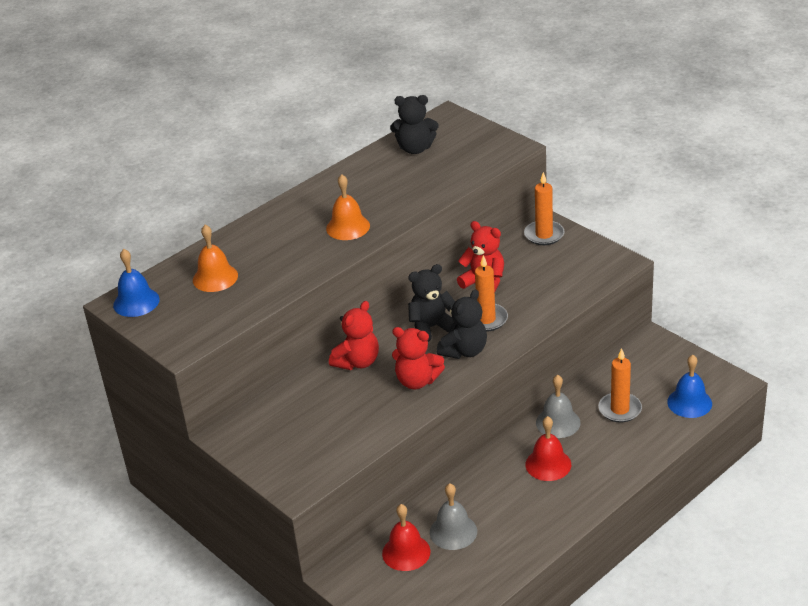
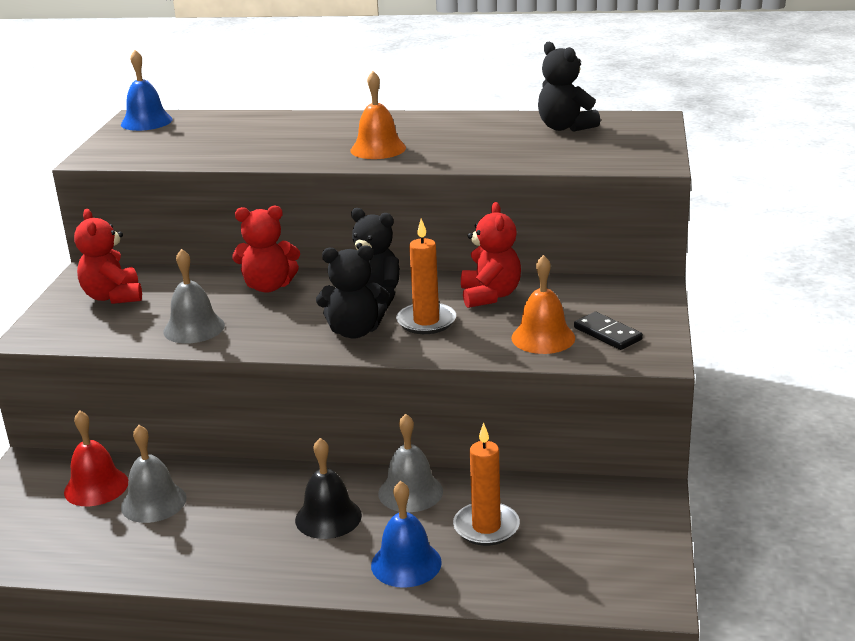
camera: 50 degrees right, 10 degrees down
orange bell [193,225,238,292] -> orange bell moved to [511,255,575,354]
red teddy bear [392,327,445,389] -> red teddy bear moved to [74,209,142,304]
orange candle [524,172,565,245] -> none
red bell [525,416,571,481] -> black bell [295,438,362,539]
blue bell [667,355,712,418] -> blue bell moved to [371,481,442,588]
none -> grey bell [163,249,225,344]
none -> black domino [574,312,643,350]

